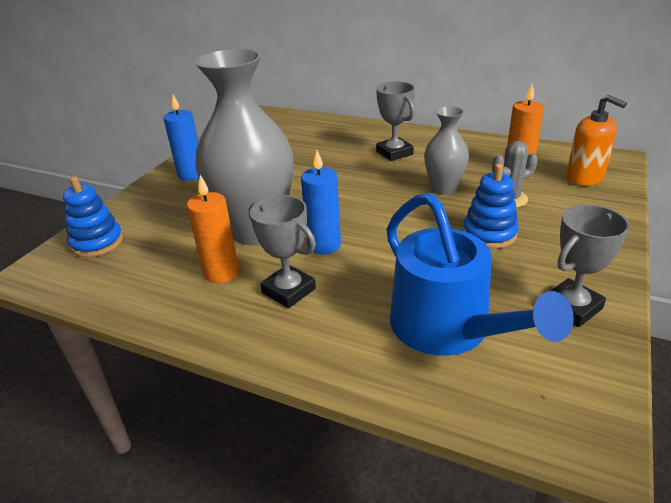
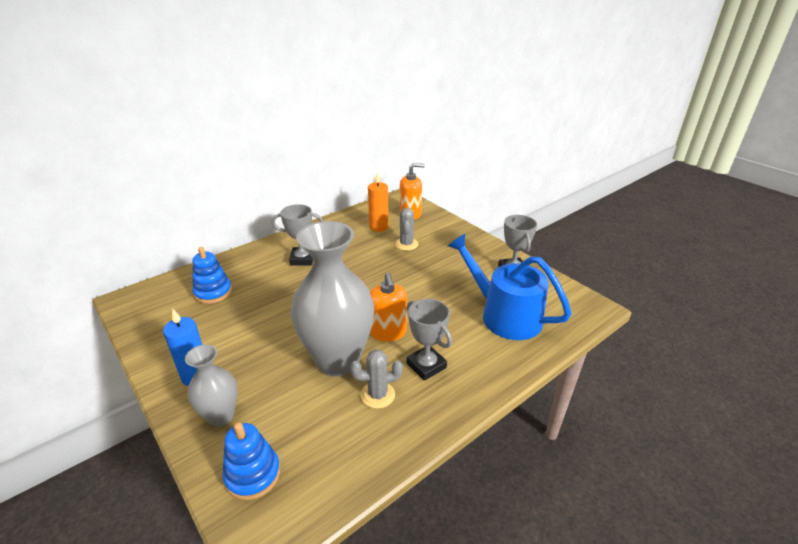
camera: 65 degrees left, 0 degrees up
orange candle [187,175,239,283] -> grey cactus [350,349,403,409]
grey trophy [249,195,316,308] -> grey trophy turned 75 degrees clockwise [407,299,452,381]
blue candle [301,150,341,255] -> orange soap dispenser [370,272,407,342]
blue watering can [386,193,574,356] -> blue watering can turned 135 degrees counterclockwise [447,234,572,340]
grey vase [424,106,469,195] -> grey vase moved to [185,344,238,426]
blue stacking toy [463,164,519,249] -> blue stacking toy moved to [192,247,232,304]

